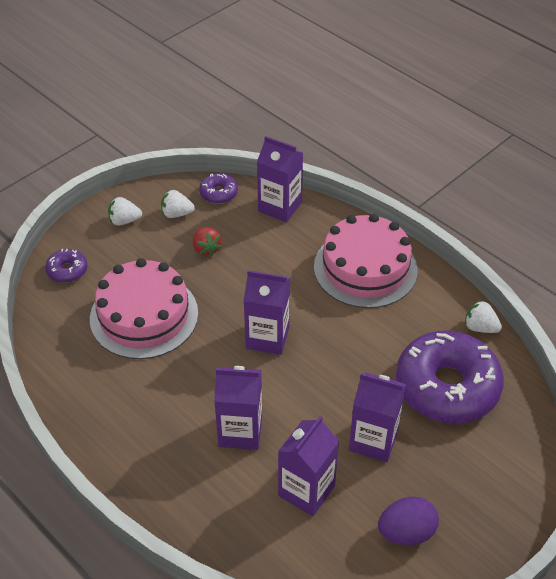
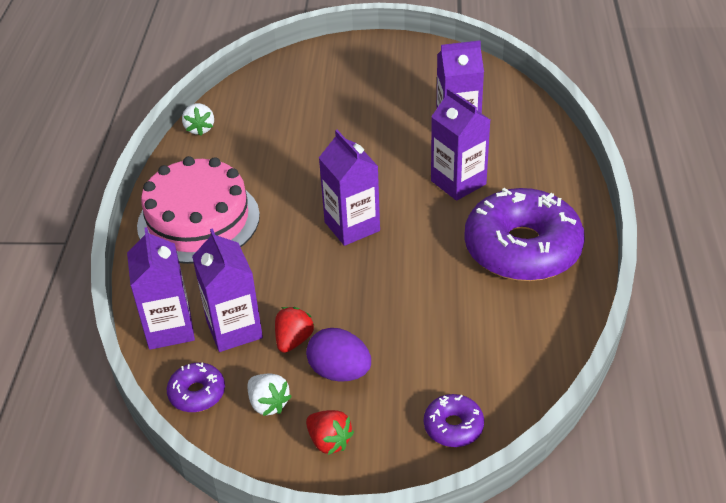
camera: 130 degrees left, 5 degrees down
pink cake [90,258,198,359] -> none
white strawberry [108,197,142,226] -> red strawberry [306,410,354,455]
purple carton [349,372,406,462] -> purple carton moved to [192,228,263,352]
purple egg [378,497,439,545] -> purple egg moved to [306,328,371,382]
purple donut [396,330,504,424] -> purple donut moved to [464,188,585,281]

